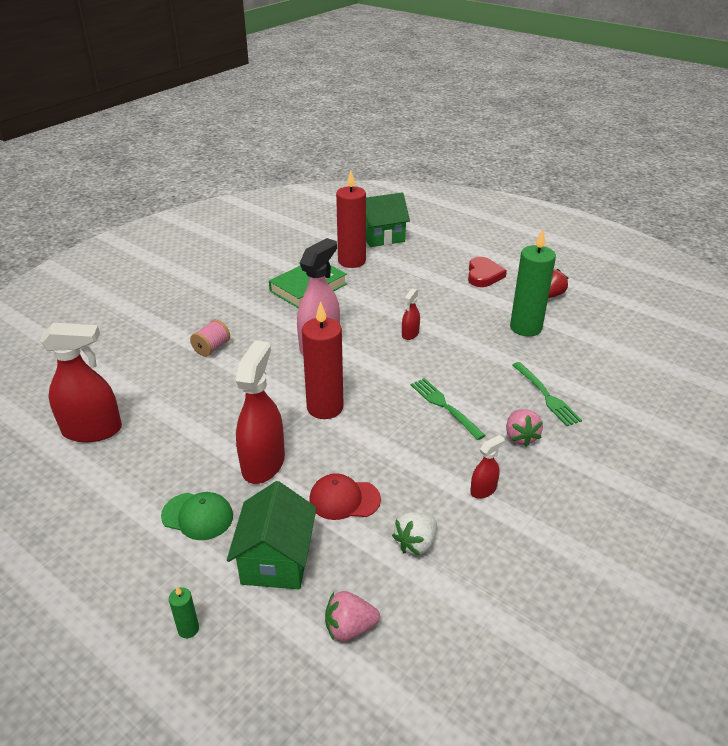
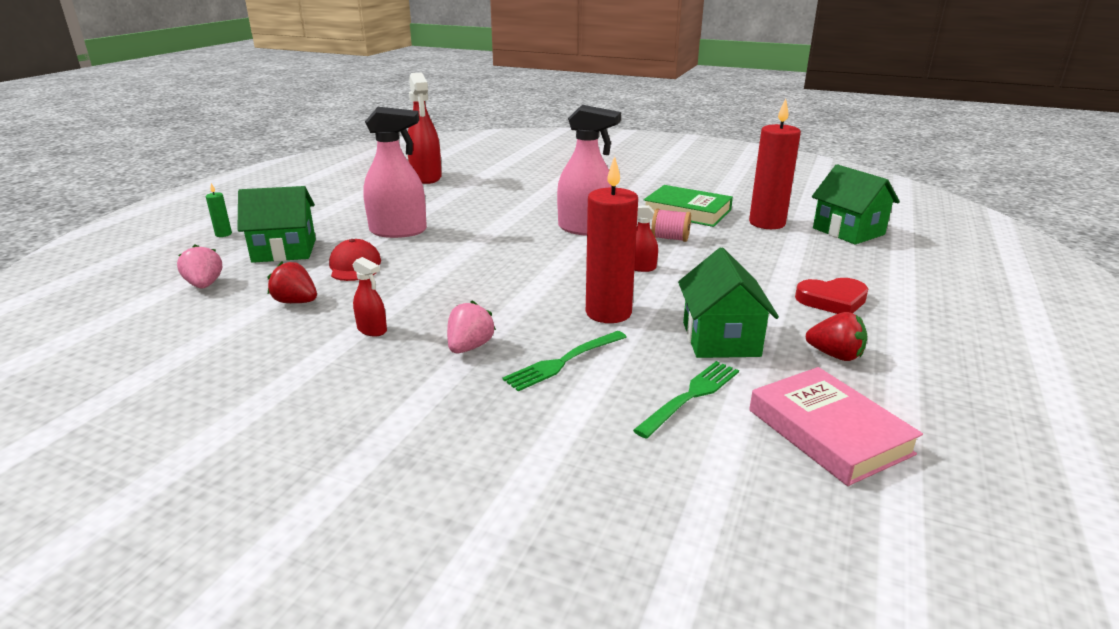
camera: 75 degrees right, 10 degrees down
green cap [161,492,233,540] -> none
pink spool [190,319,230,357] -> pink spool moved to [651,209,691,242]
red spray bottle [236,340,285,484] -> pink spray bottle [363,107,427,238]
red candle [302,301,344,419] -> red candle moved to [586,156,638,323]
white strawberry [392,512,437,555] -> red strawberry [268,262,317,303]
green fork [411,378,486,440] -> green fork moved to [633,361,739,439]
pink strawberry [506,409,543,447] -> pink strawberry turned 135 degrees clockwise [447,301,496,353]
green candle [510,229,556,336] -> green house [678,247,779,358]
none -> pink book [749,367,923,486]

